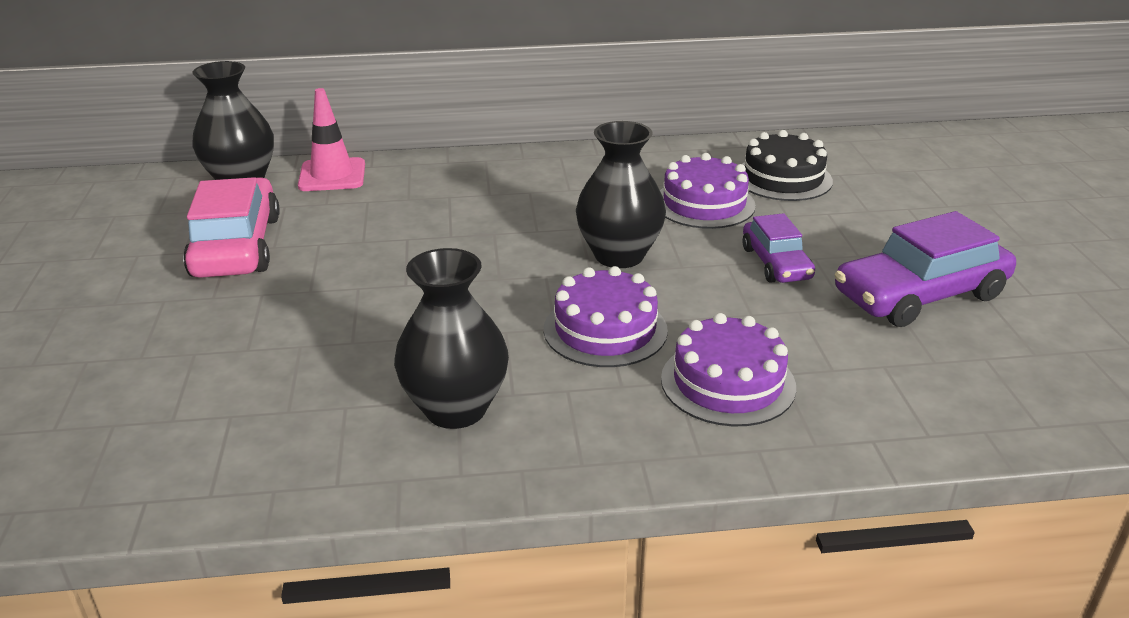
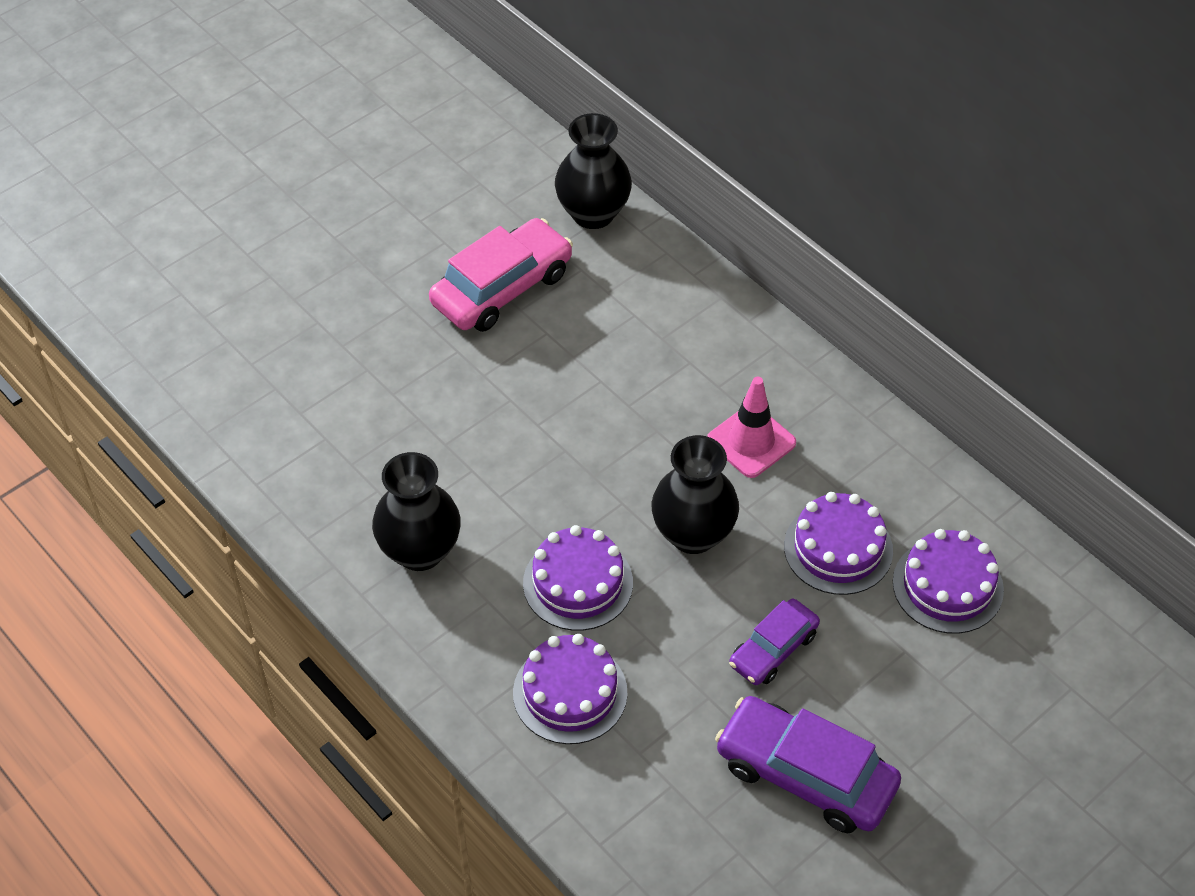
camera: 55 degrees right, 20 degrees up
pink traffic cone [298,88,365,191] -> pink traffic cone moved to [707,377,796,478]
black cake [742,130,833,201] -> purple cake [893,529,1004,634]

